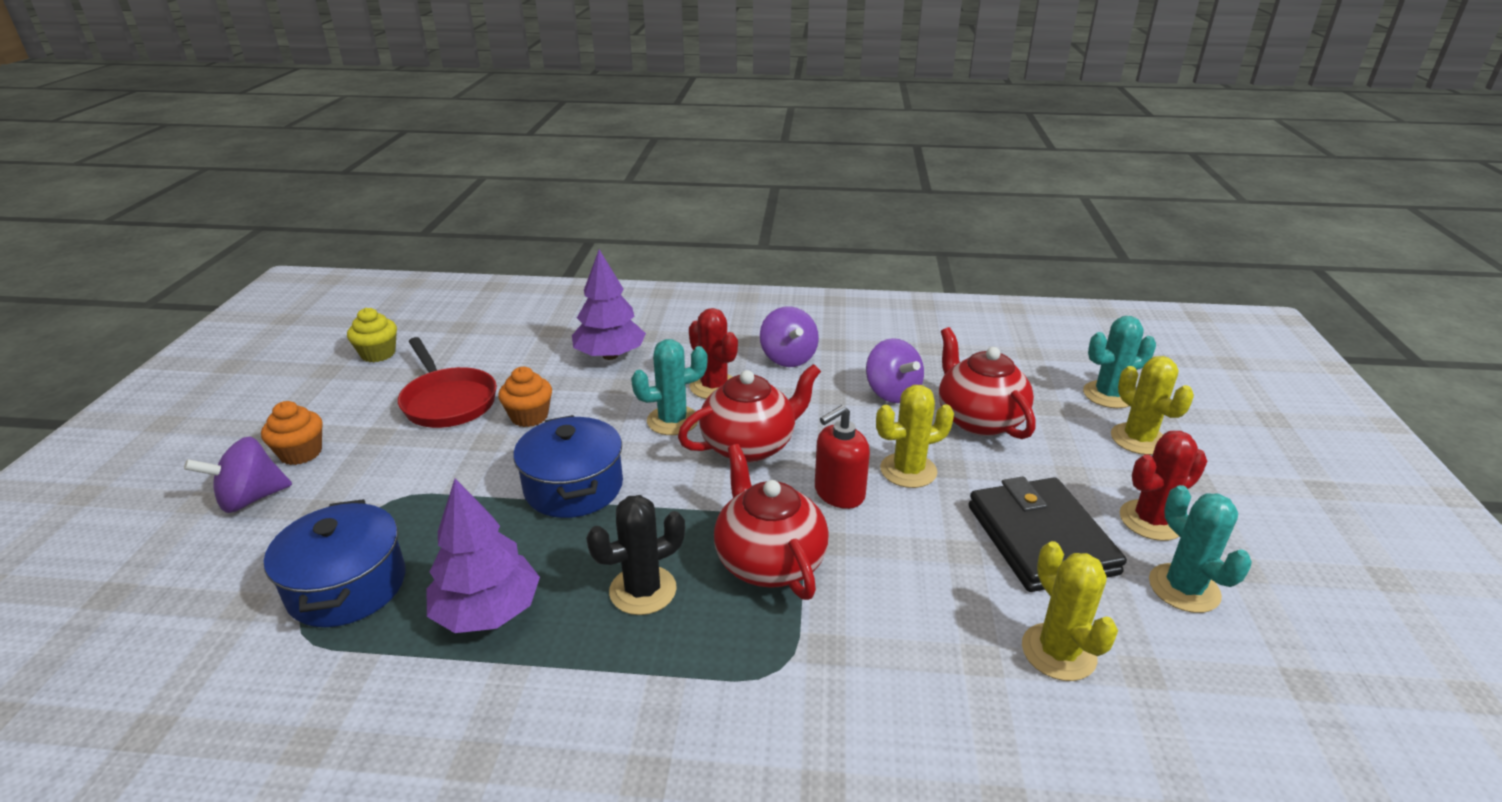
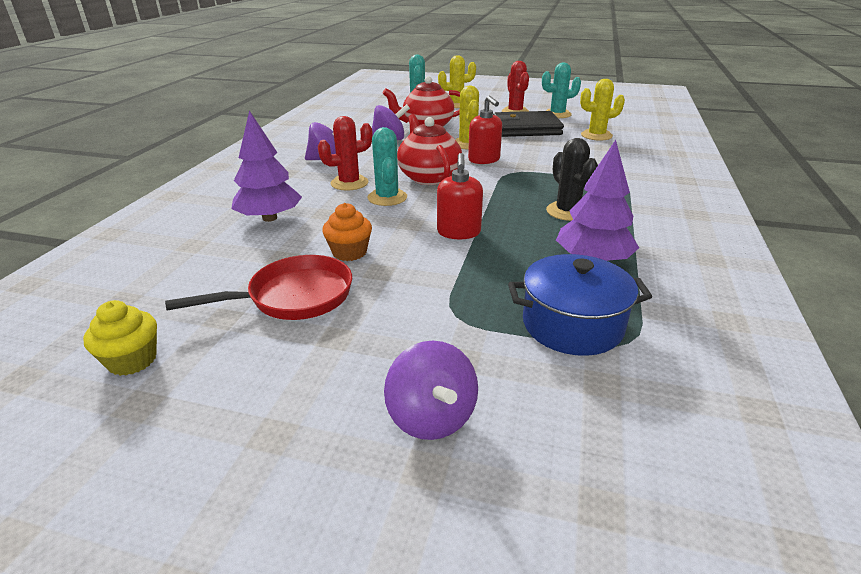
camera: 80 degrees left, 0 degrees up
orange cupcake [261,401,323,465] -> none
blue pot [513,415,623,518] -> red soap dispenser [437,153,483,239]
red teapot [714,444,829,600] -> none

